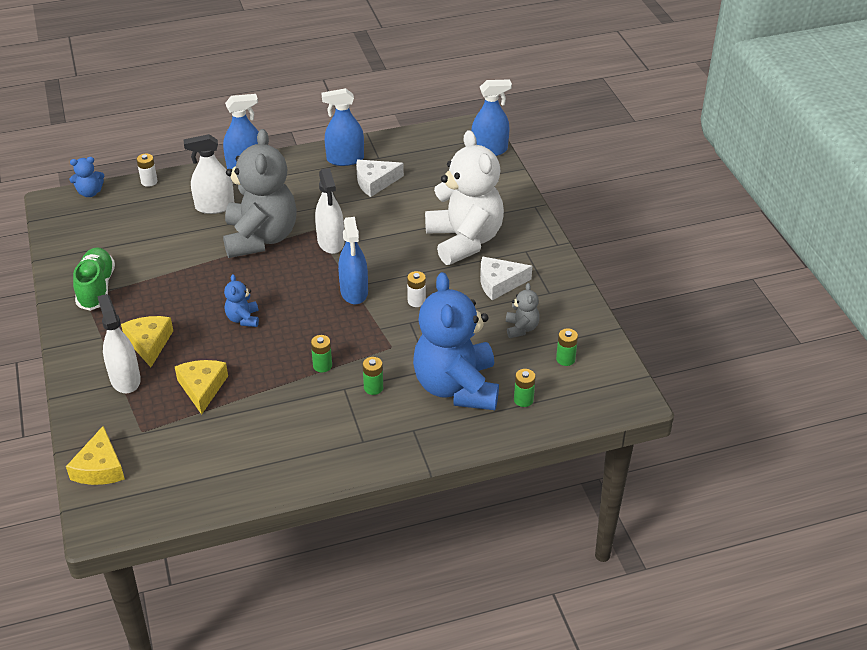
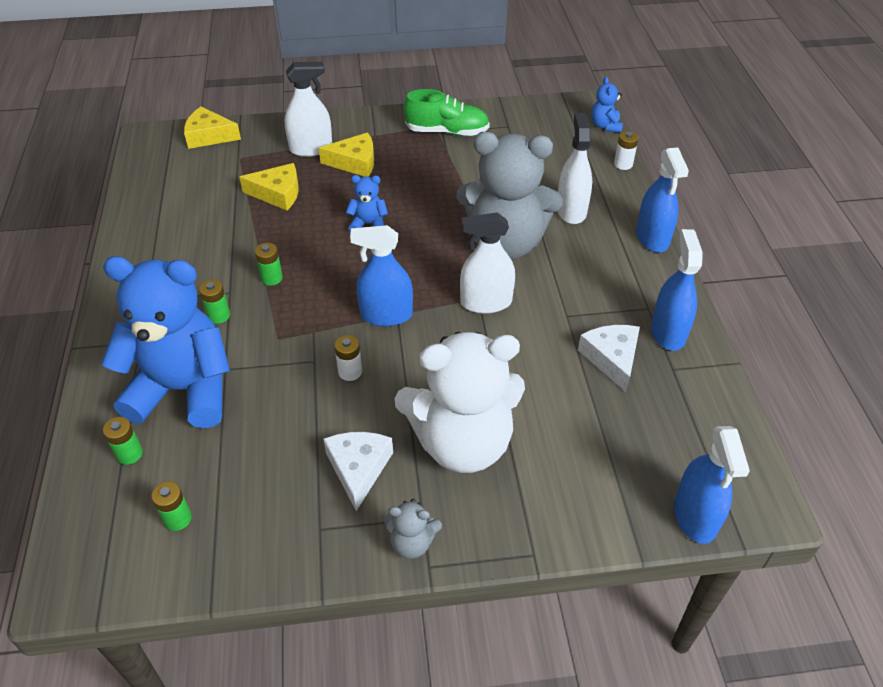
camera: 100 degrees right, 5 degrees up
grey teddy bear [506,283,540,338] -> grey teddy bear moved to [384,499,442,559]

